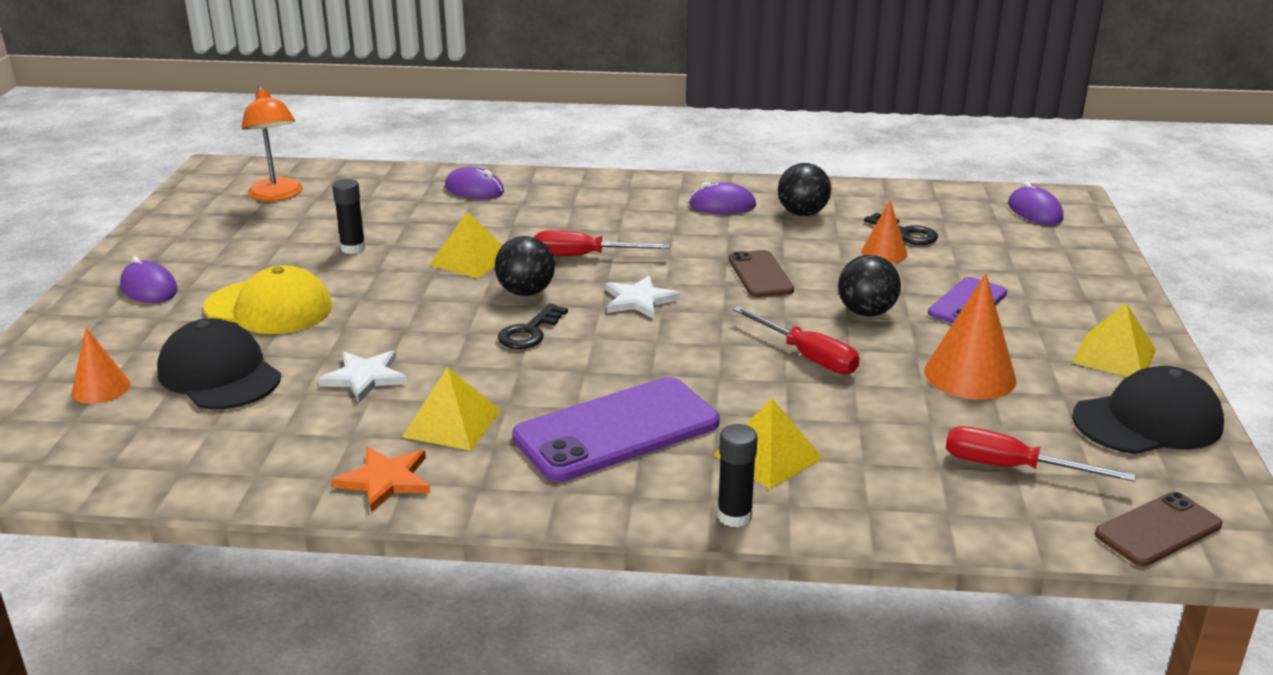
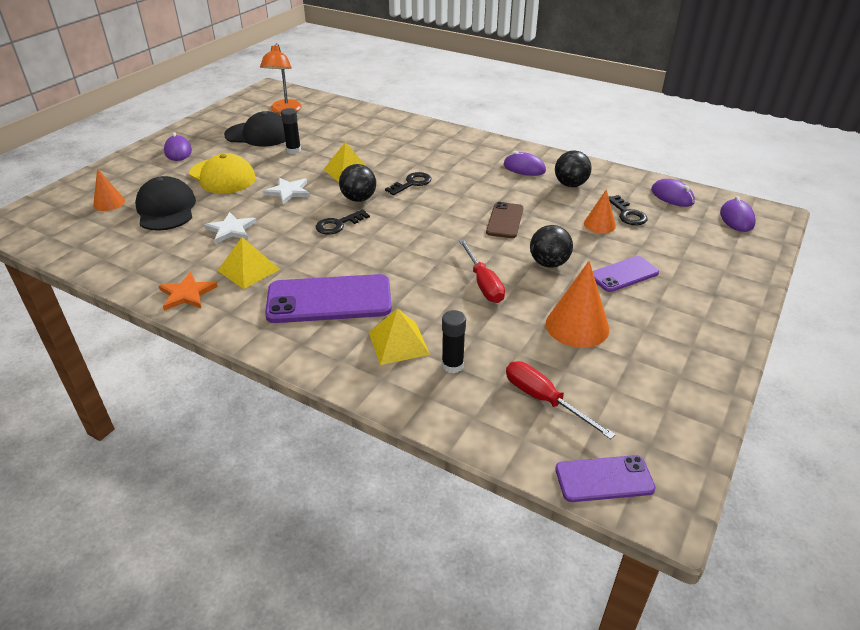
camera: 25 degrees right, 10 degrees up
purple mouse [445,167,504,199] -> purple mouse moved to [651,179,695,207]
red screwdriver [534,230,670,256] -> black key [385,172,431,195]
white star [606,275,681,319] -> white star moved to [263,178,310,204]
black glue stick [717,424,758,527] -> black glue stick moved to [442,310,466,373]
yellow pyramid [1072,303,1156,377] -> none
black cap [1072,366,1224,454] -> black cap moved to [224,111,286,147]
brown phone [1095,492,1222,566] -> purple phone [555,455,656,502]

